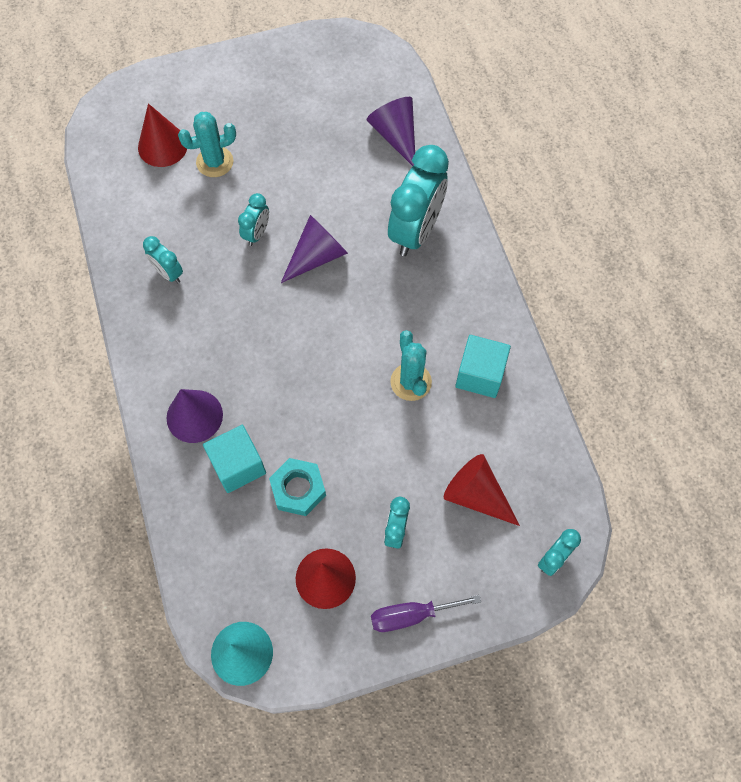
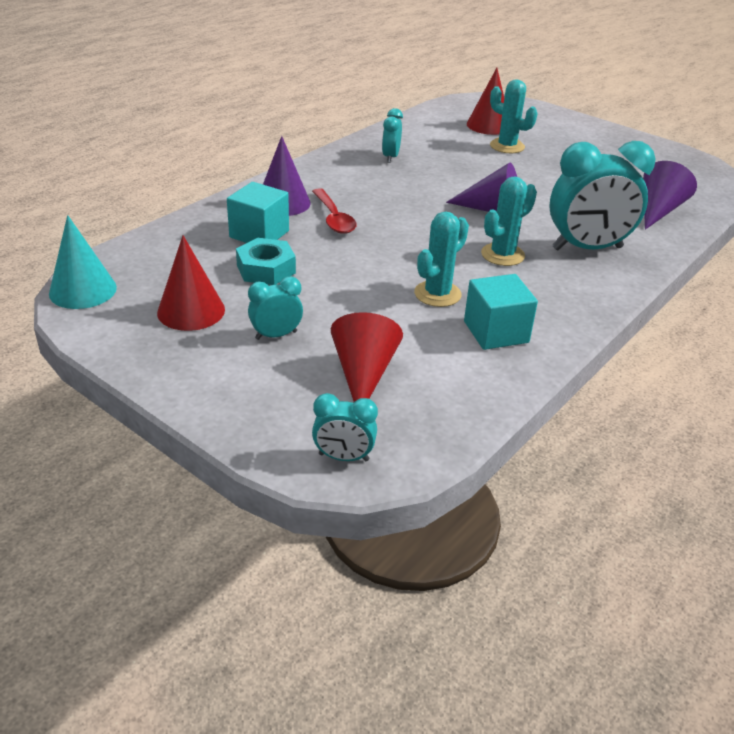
camera: 55 degrees right, 30 degrees down
turquoise clock [238,193,269,246] -> none
purple screwdriver [371,595,481,632] -> none
none -> red spoon [312,188,357,234]
none -> turquoise cactus [481,177,537,266]

